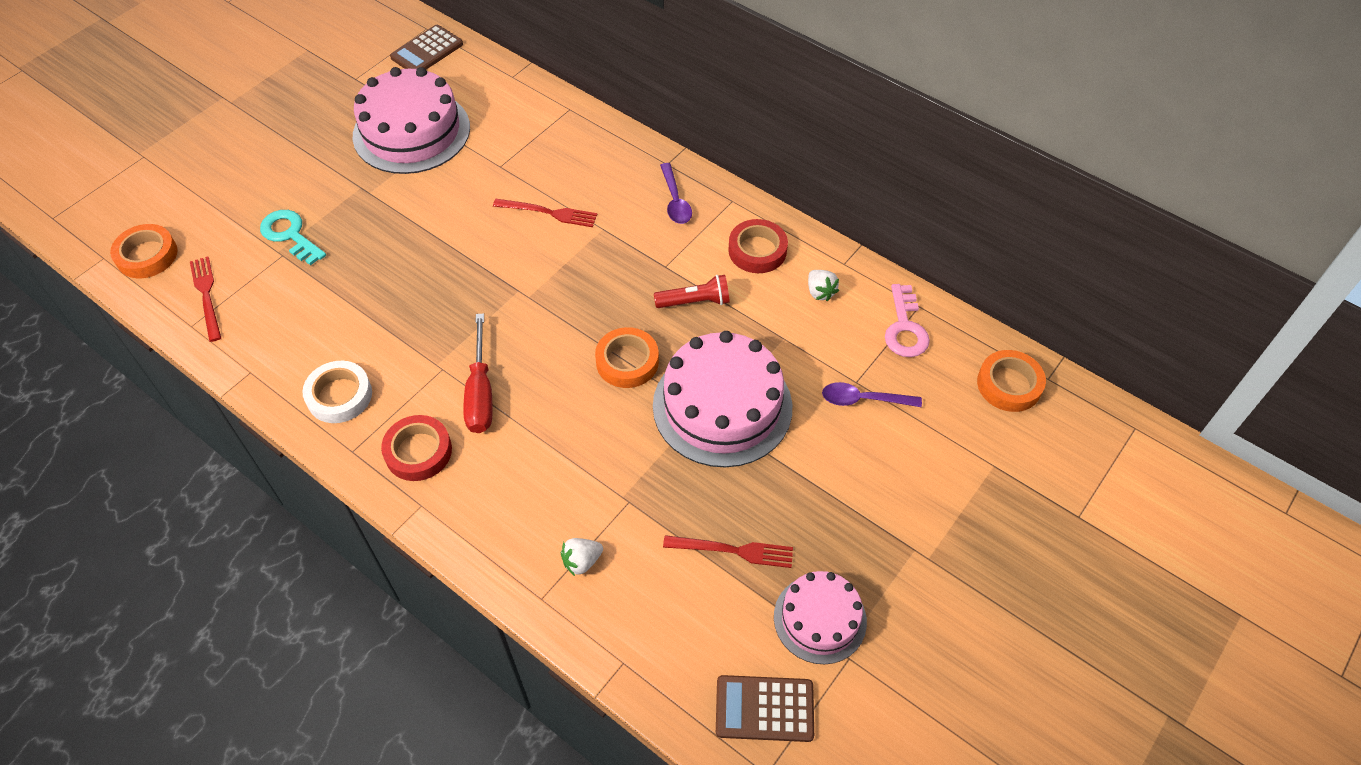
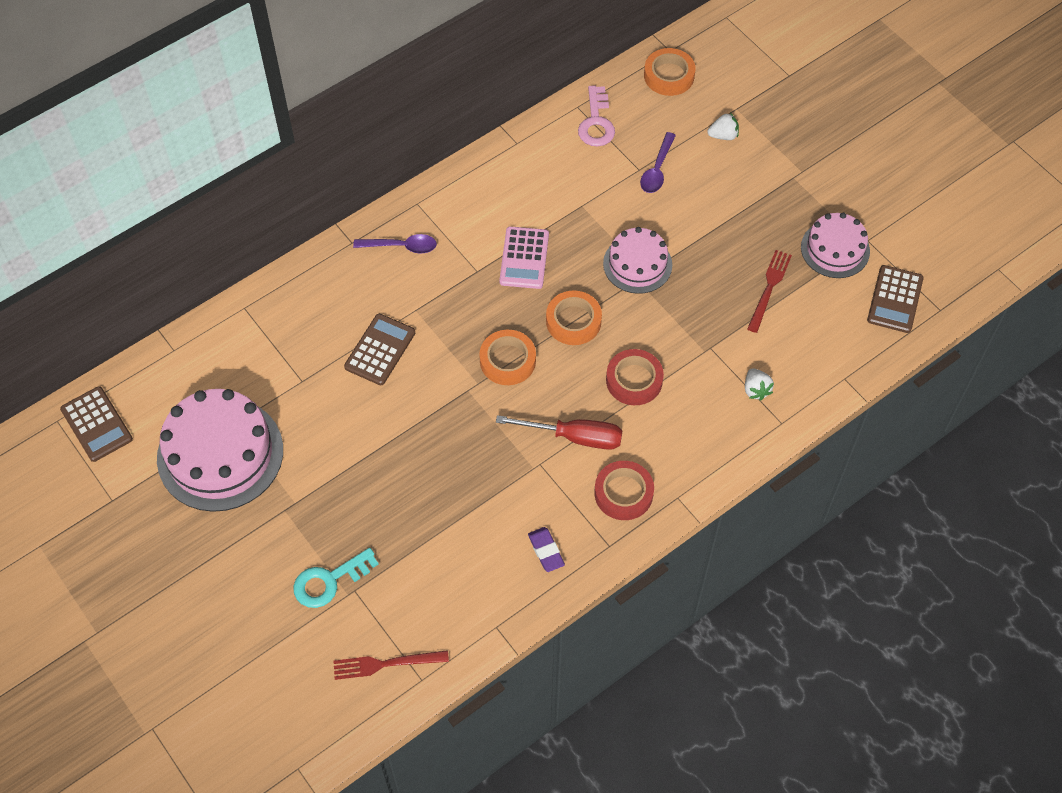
camera: 75 degrees left, 5 degrees up
orange tape [110,224,177,278] -> orange tape moved to [479,330,536,385]
white tape [302,361,372,423] -> purple eraser [528,527,565,572]
red fork [493,199,597,227] -> brown calculator [344,314,415,385]
pink cake [653,331,792,467] -> pink cake [603,227,672,294], size x0.59
red flashlight [654,275,730,308] -> pink calculator [499,226,549,289]
red tape [728,219,788,273] -> red tape moved to [606,349,664,405]
white strawberry [808,270,839,301] -> white strawberry moved to [707,113,739,140]
pink key [885,284,930,357] -> pink key turned 75 degrees clockwise [578,85,615,146]

